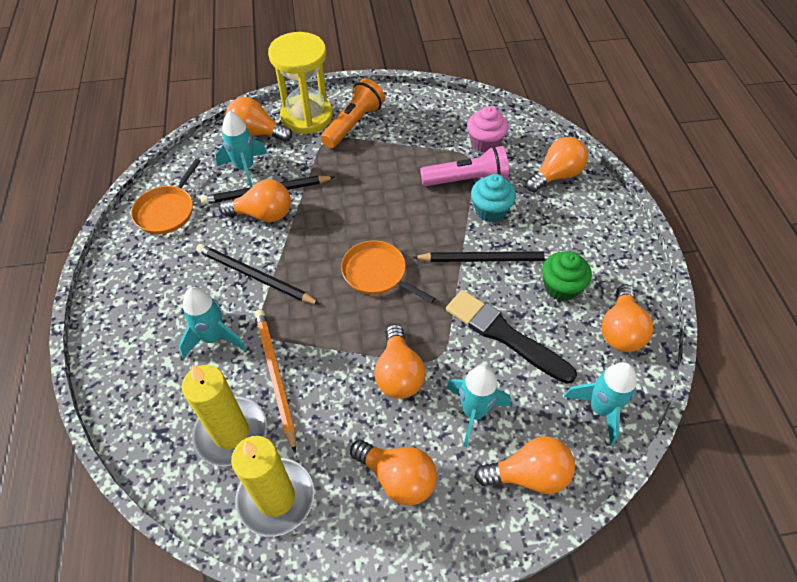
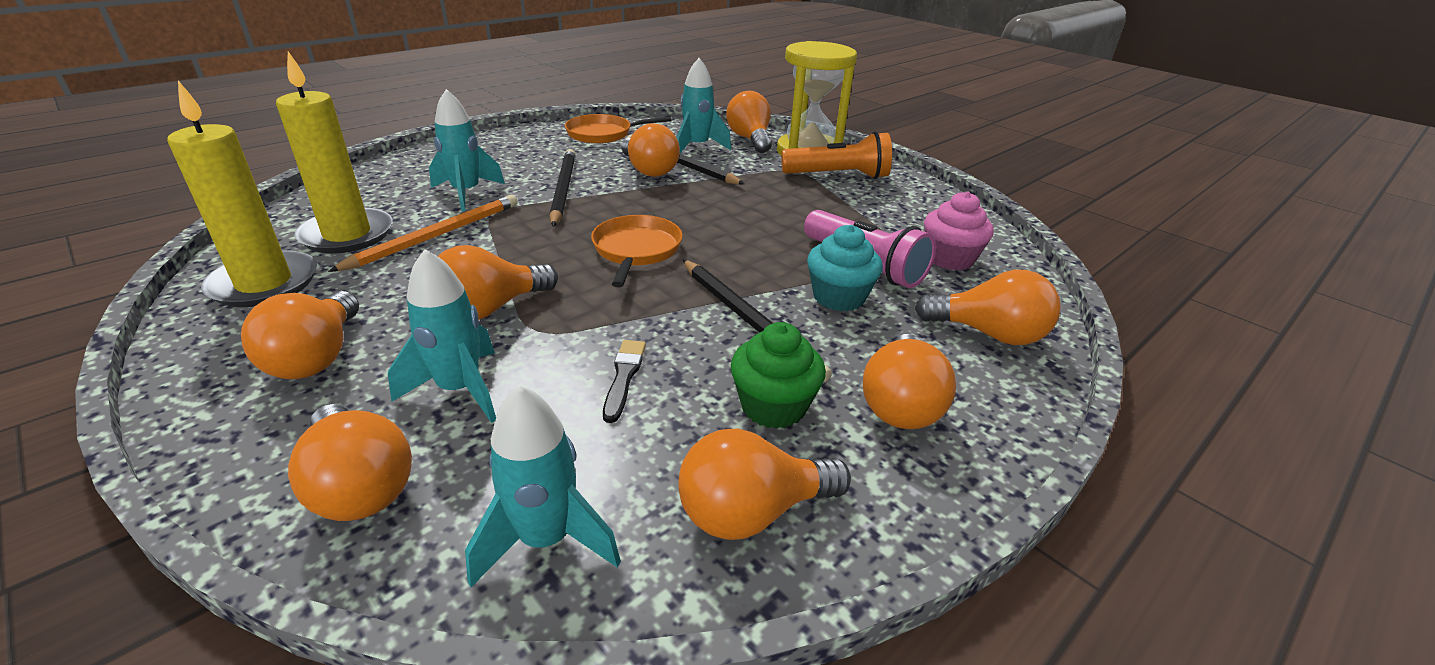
camera: 55 degrees right, 20 degrees down
black brush [446,290,577,384] -> black brush [603,340,646,423], size x0.48
none -> orange light bulb [863,334,956,429]

